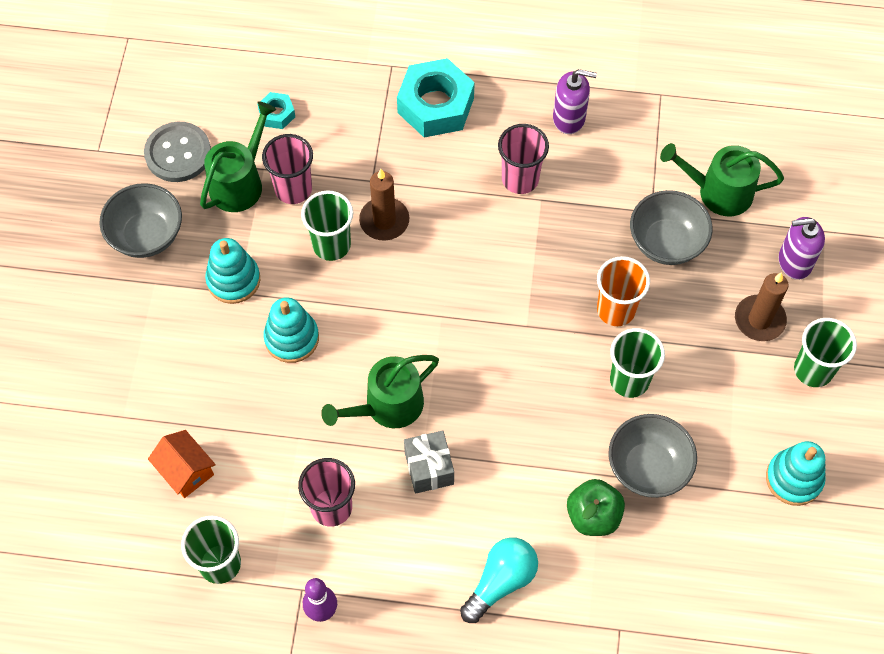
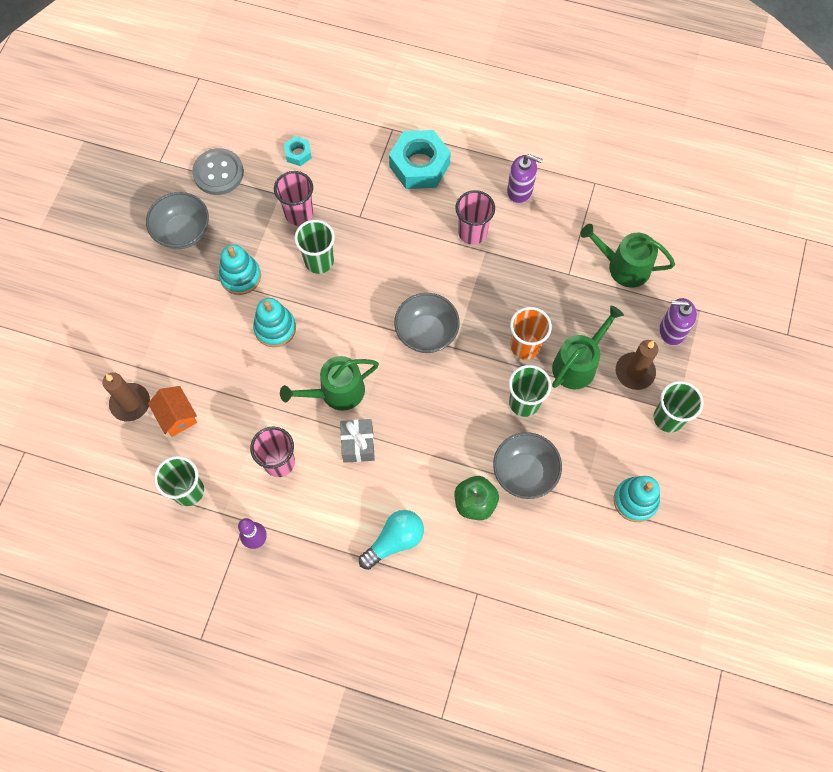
camera: 10 degrees right, 5 degrees up
green watering can [200,101,276,212] -> green watering can moved to [552,305,624,389]
brown candle [359,169,409,241] -> brown candle moved to [103,372,150,421]
grey bowl [630,190,713,265] -> grey bowl moved to [394,293,460,353]

